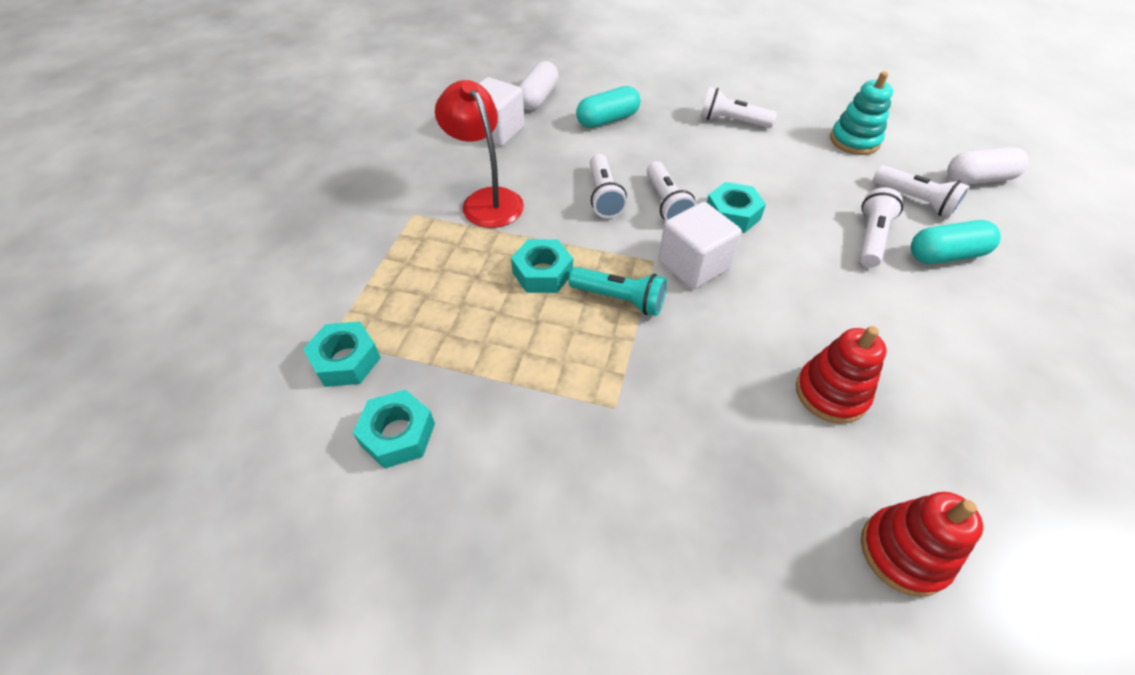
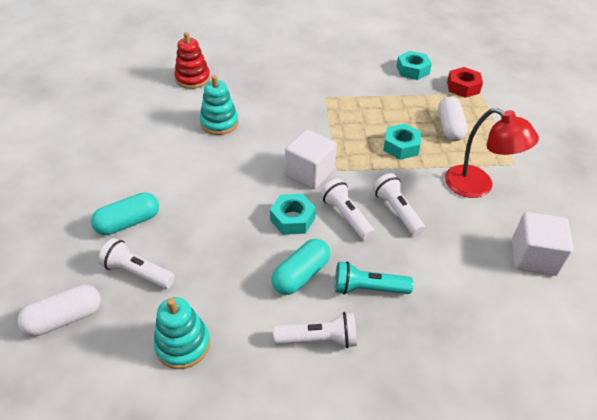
camera: 160 degrees right, 5 degrees down
turquoise nut [303,321,381,387] -> red nut [447,67,483,98]
white capsule [519,61,559,111] -> white capsule moved to [438,97,468,141]
turquoise flashlight [569,267,667,316] -> turquoise flashlight moved to [335,261,413,294]
turquoise capsule [576,86,640,128] -> turquoise capsule moved to [271,239,330,295]
red stacking toy [796,326,886,424] -> turquoise stacking toy [200,75,238,135]
white flashlight [859,188,903,267] -> none

